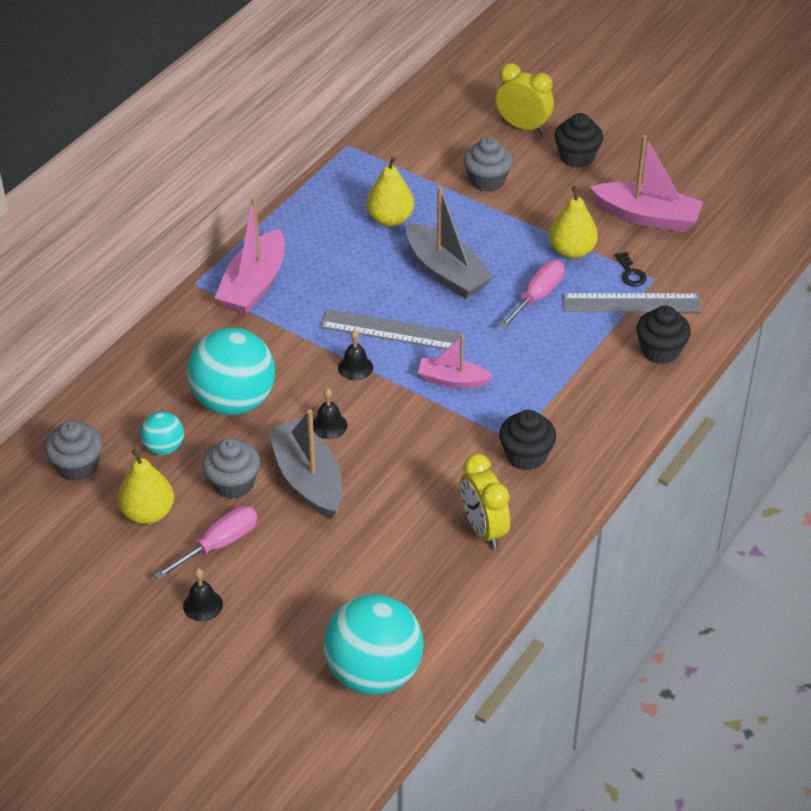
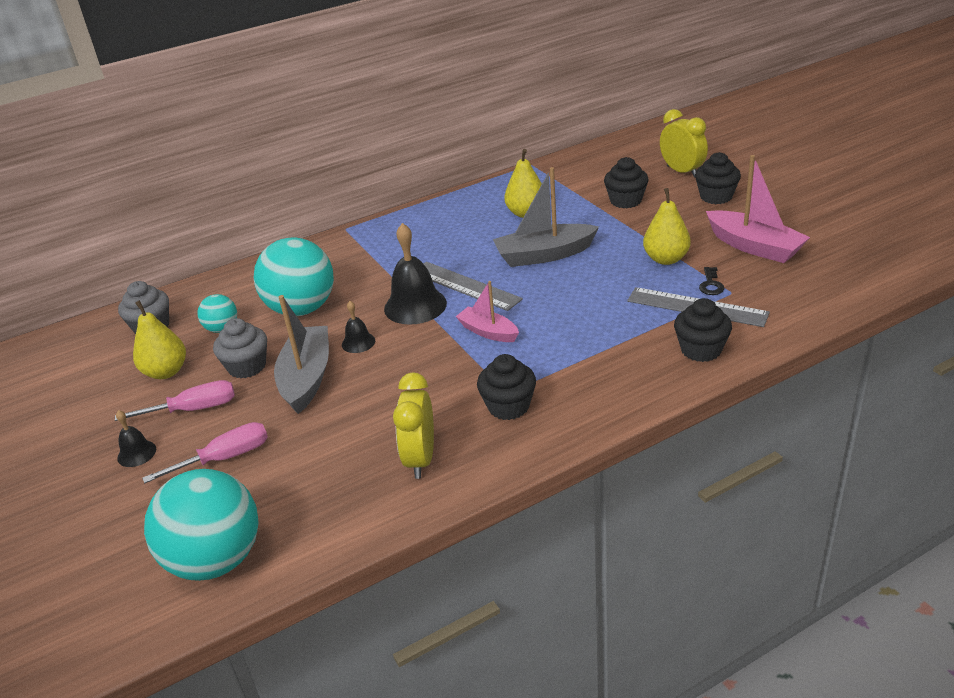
camera: 30 degrees right, 10 degrees down
pink boat [215,197,285,314] -> none
black bell [338,330,373,380] -> black bell [384,223,447,325], size x1.95
grey boat [406,186,494,299] -> grey boat turned 90 degrees clockwise [493,167,599,267]
grey cupcake [464,137,513,192] -> black cupcake [604,157,648,208]
pink screwdriver [499,260,565,329] -> pink screwdriver moved to [142,422,268,483]

